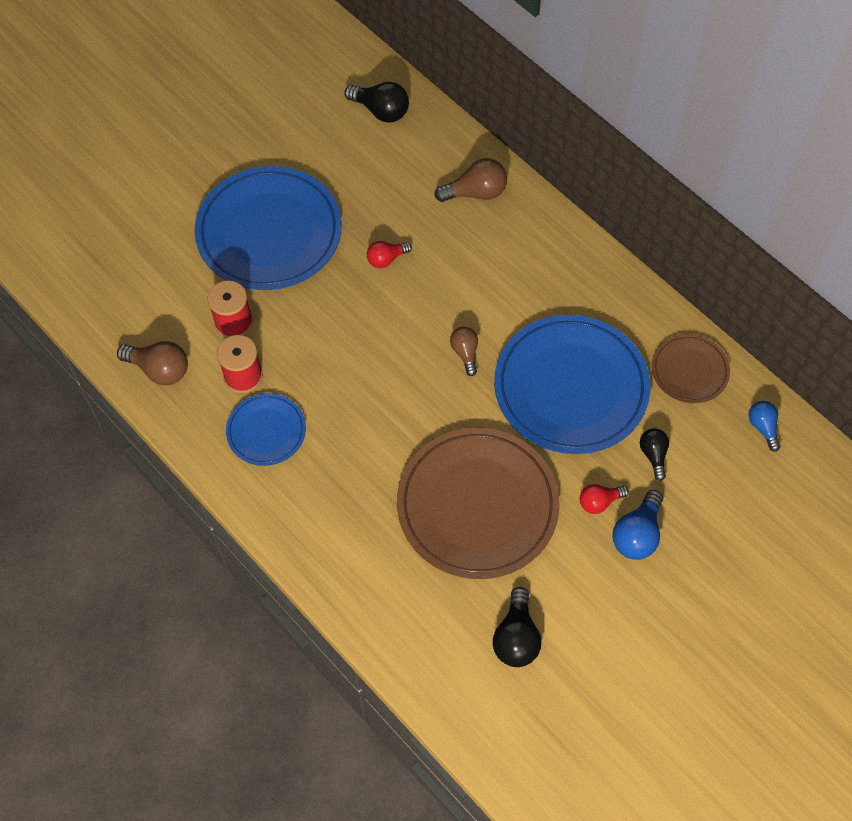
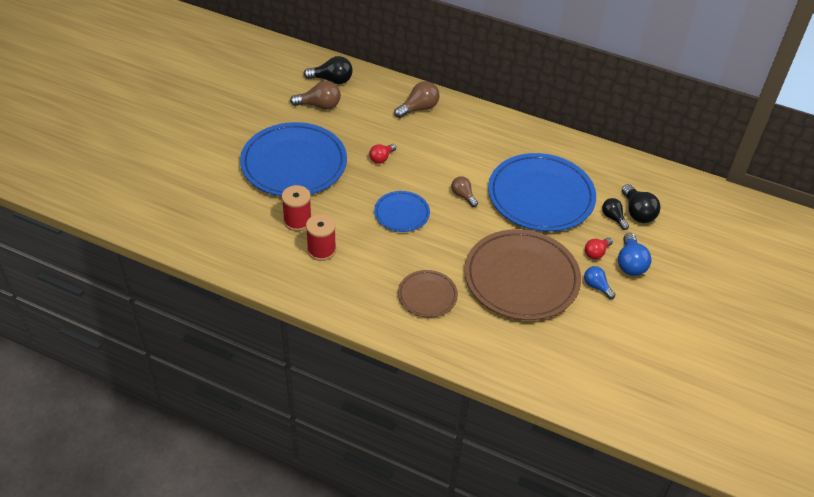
camera: 25 degrees left, 15 degrees down
brown light bulb [117,341,188,385] -> brown light bulb moved to [290,81,341,110]
blue plate [226,393,306,466] -> blue plate moved to [374,191,430,232]
black light bulb [493,587,541,667] -> black light bulb moved to [622,184,661,223]
brown plate [652,334,730,403] -> brown plate moved to [398,270,458,318]
blue light bulb [749,401,781,452] -> blue light bulb moved to [584,266,615,299]

